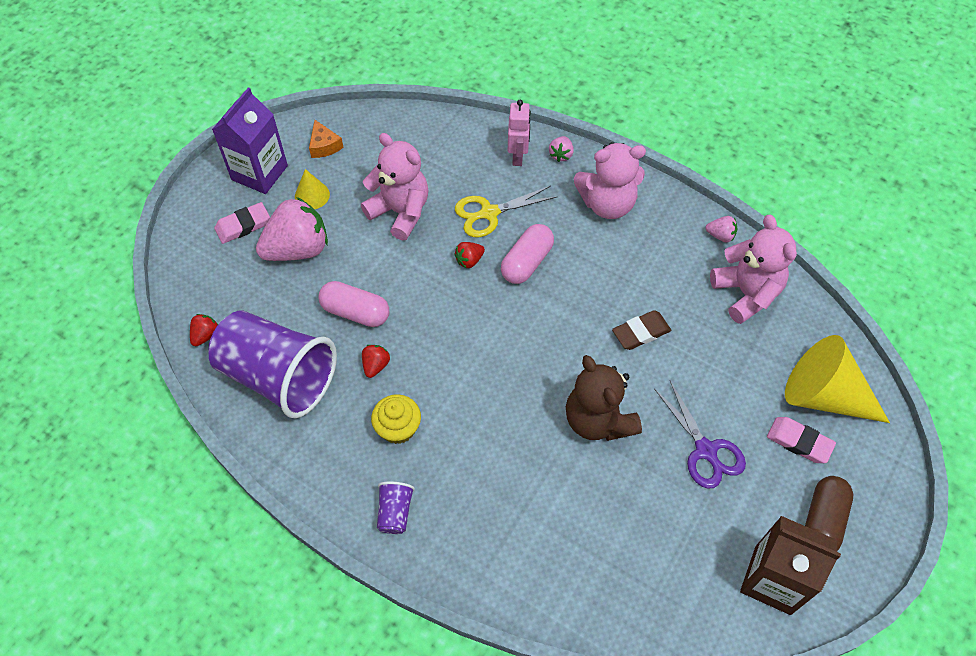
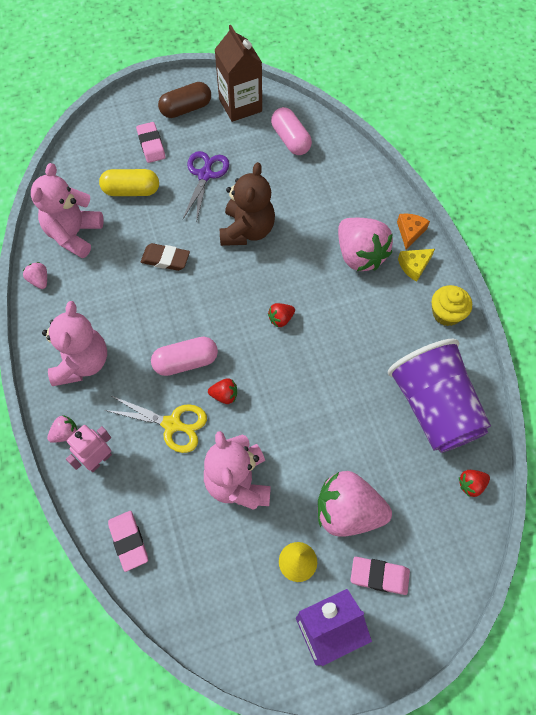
camera: 140 degrees left, 5 degrees up
orange cheese [309,120,344,158] -> orange cheese moved to [397,214,430,249]
pink capsule [319,281,389,327] -> pink capsule moved to [271,107,312,155]
red strawberry [362,345,390,378] -> red strawberry moved to [268,303,295,327]
yellow cupcake [371,394,421,444] -> yellow cupcake moved to [432,285,472,326]
purple cup [377,482,415,534] -> yellow cheese [398,249,435,282]
pink teddy bear [574,142,646,219] -> pink teddy bear turned 60 degrees clockwise [42,301,107,386]
yellow cone [785,335,890,423] -> none
none -> yellow capsule [99,169,159,196]
none -> pink eraser [108,511,148,572]
none -> pink strawberry [338,218,393,271]

